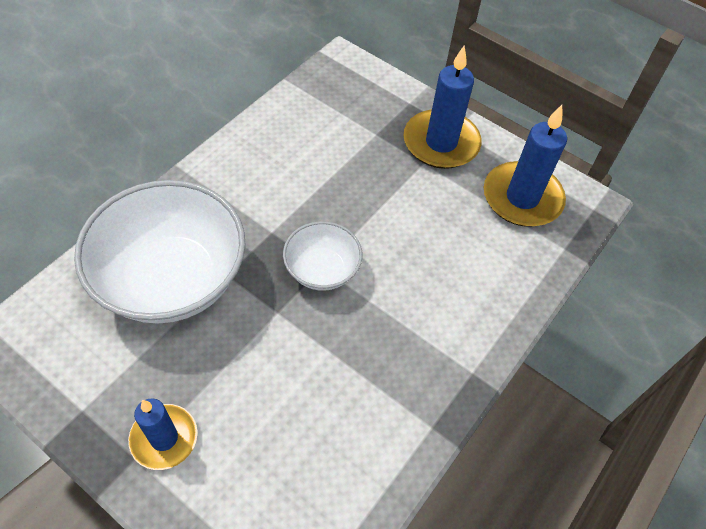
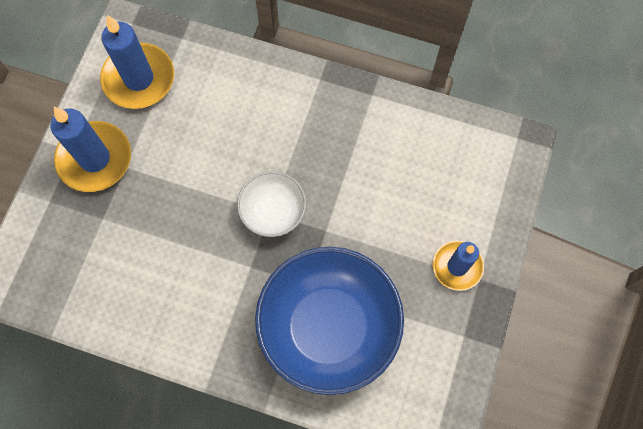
camera: 105 degrees left, 15 degrees up
white bowl [74,180,246,324] -> blue bowl [255,247,404,395]

